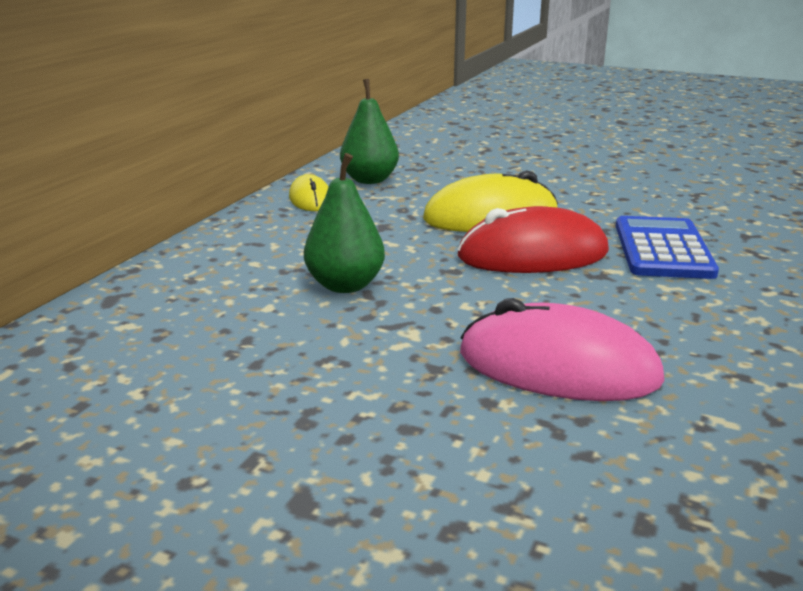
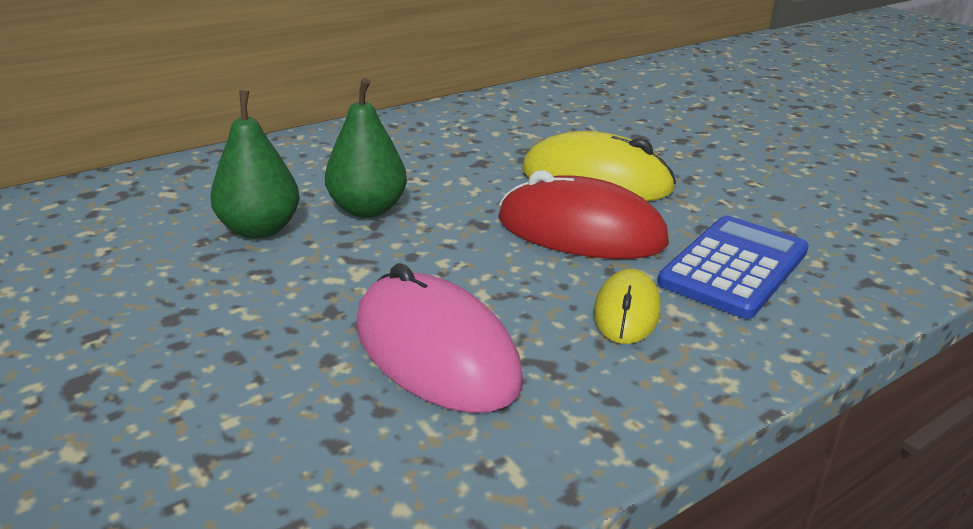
camera: 30 degrees right, 5 degrees up
yellow mouse [289,174,329,211] -> yellow mouse moved to [594,269,661,344]
green pear [340,79,399,184] -> green pear moved to [210,90,299,239]

